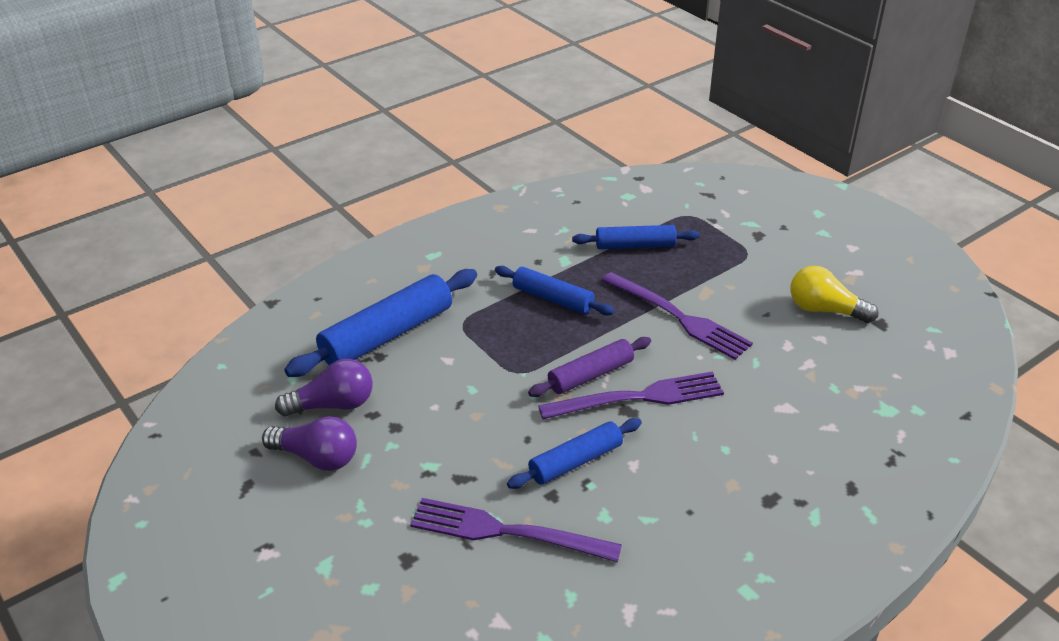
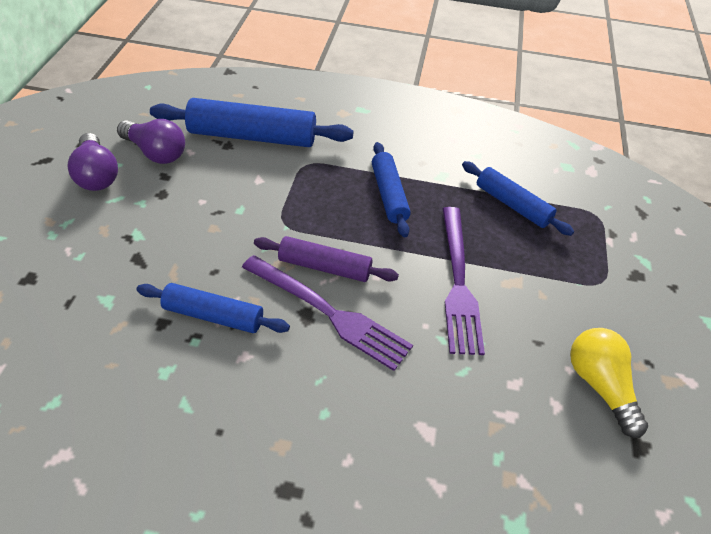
camera: 45 degrees right, 10 degrees up
purple fork [410,498,622,562] -> none

